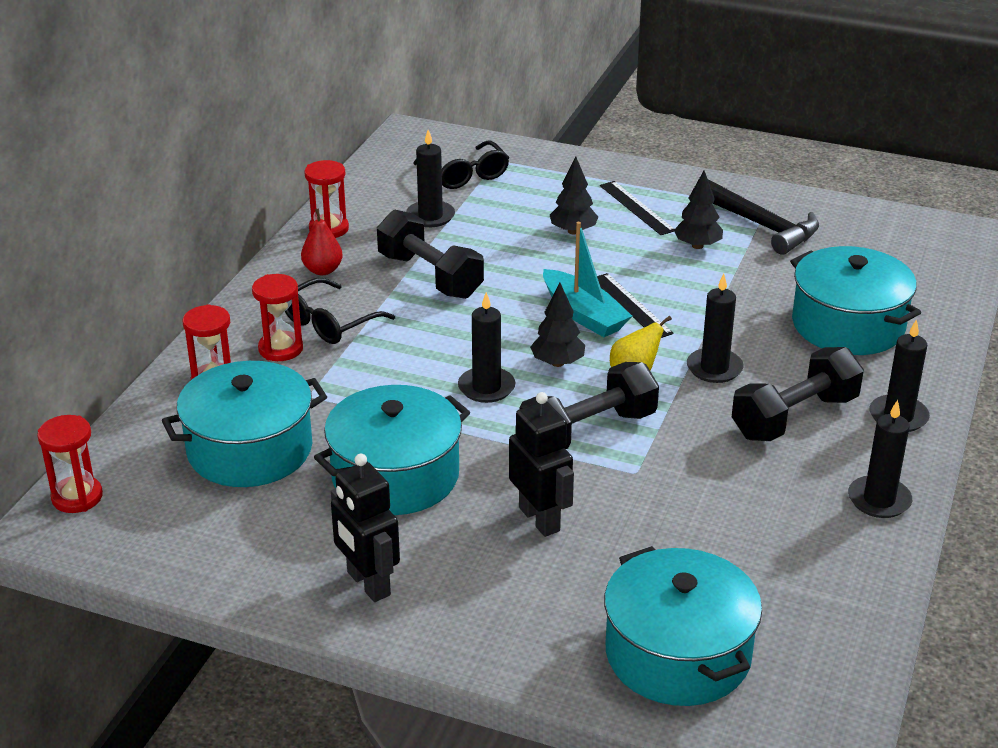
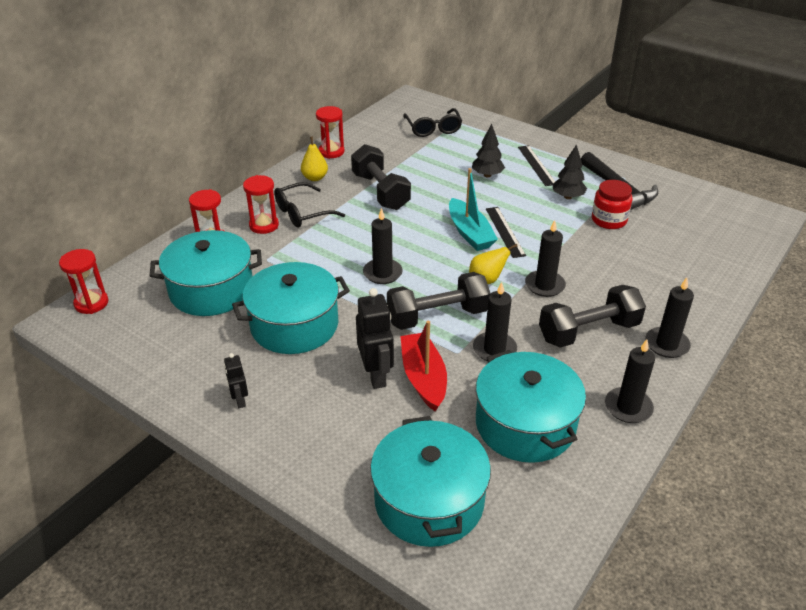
camera: 15 degrees right, 5 degrees up
red pear [301,208,343,275] -> yellow pear [301,137,328,181]
black robot [331,454,400,602] -> black robot [224,353,248,408], size x0.56
black candle [406,130,455,227] -> black candle moved to [473,282,517,362]
black tree [530,283,585,367] -> none
turquoise pot [790,246,921,355] -> turquoise pot moved to [476,350,586,463]
none -> red boat [400,321,447,412]
none -> red jar [592,180,632,229]

